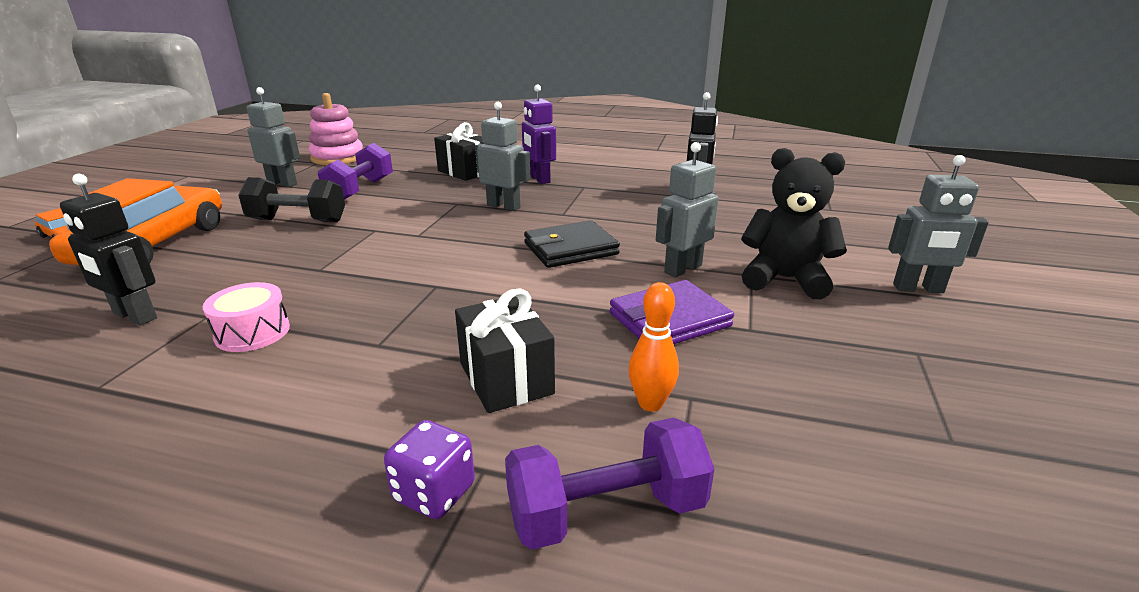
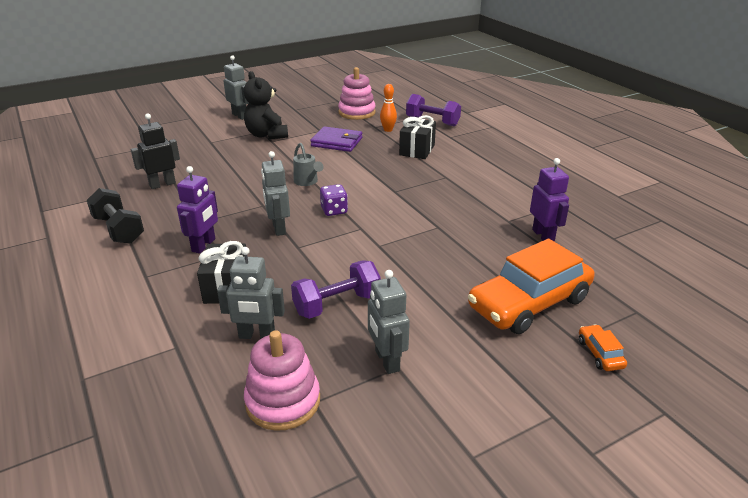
camera: 135 degrees left, 5 degrees up
black robot [60,174,157,326] -> purple robot [530,158,569,242]
pink drum [203,282,290,352] -> none
black dumbbell [238,177,345,223] -> black dumbbell moved to [87,188,144,244]
purple dice [384,420,475,519] -> purple dice moved to [320,184,348,216]
black wallet [524,220,620,268] -> grey watering can [293,143,324,186]
grey robot [656,142,719,278] -> grey robot moved to [217,247,285,339]
none -> pink stacking toy [338,67,376,120]

